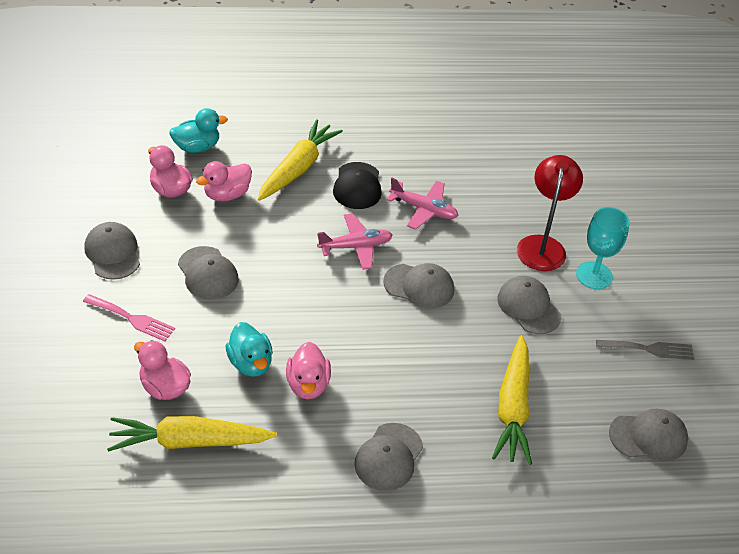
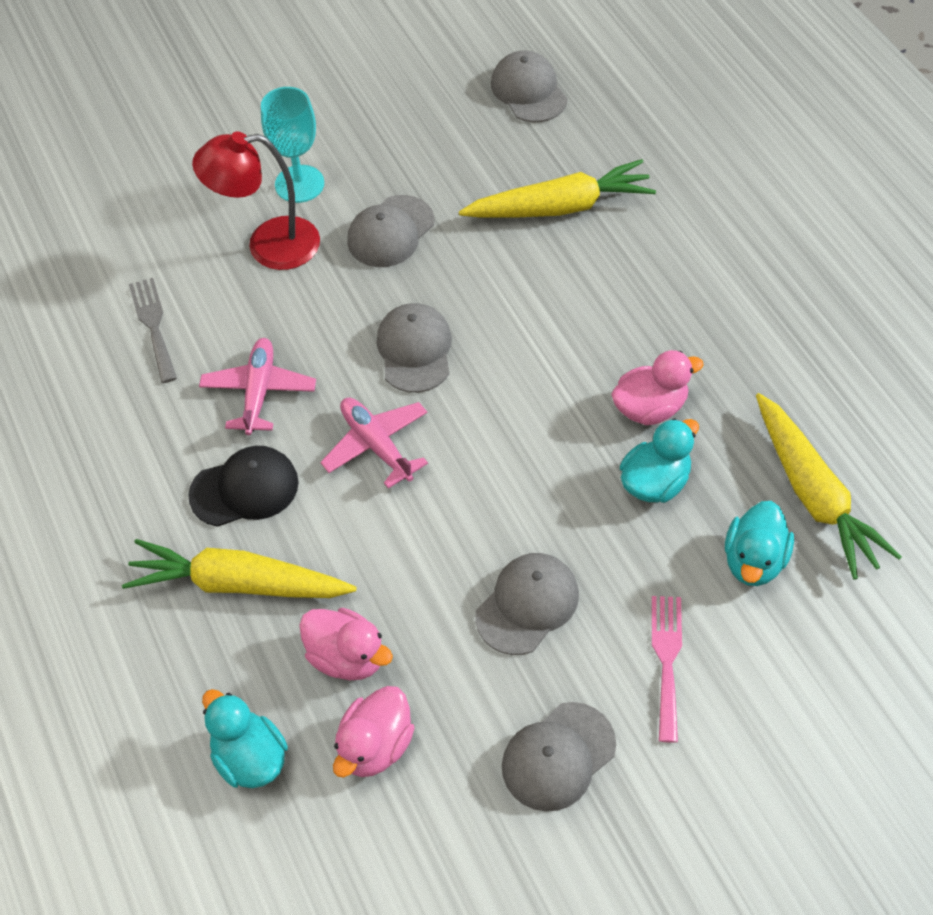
camera: 105 degrees left, 10 degrees up
pink duck [134,340,191,400] -> turquoise duck [725,501,794,586]
grey cap [354,423,423,491] -> none
grey fork [596,340,694,360] -> grey fork moved to [129,278,177,383]

